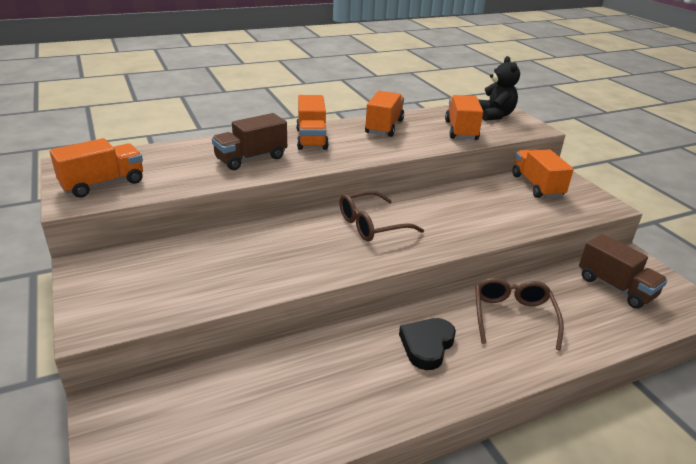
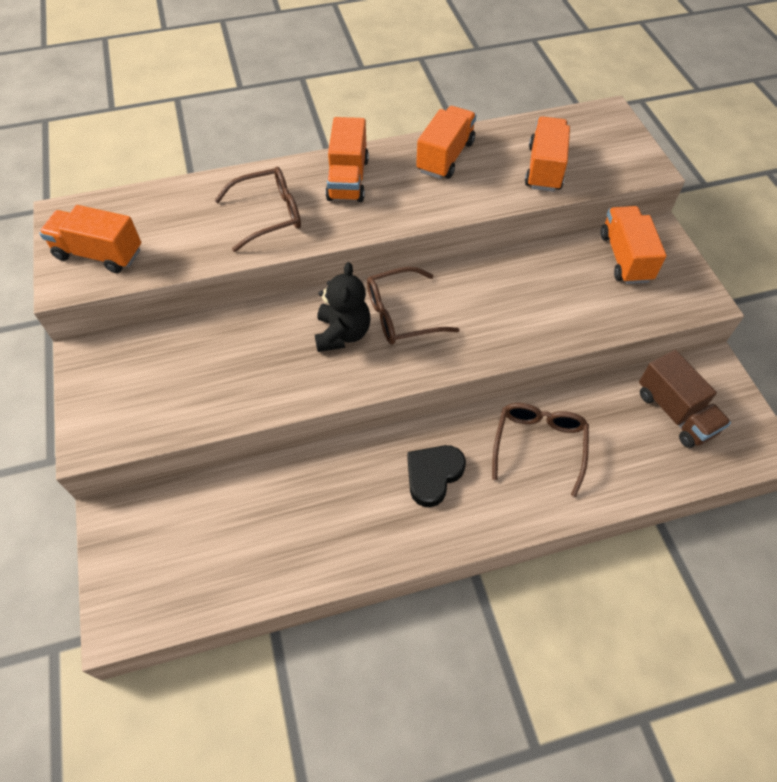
camera: 10 degrees right, 25 degrees up
orange truck [49,138,143,198] -> orange truck turned 135 degrees counterclockwise [39,205,141,273]
brown truck [212,113,287,170] -> brown glasses [214,167,301,252]
black teddy bear [479,56,520,121] -> black teddy bear moved to [315,262,371,352]

